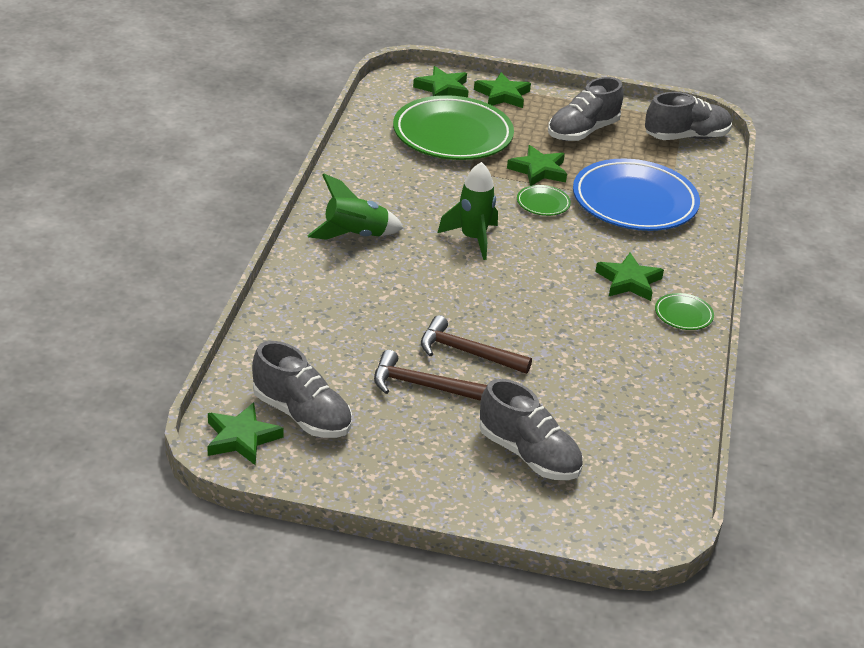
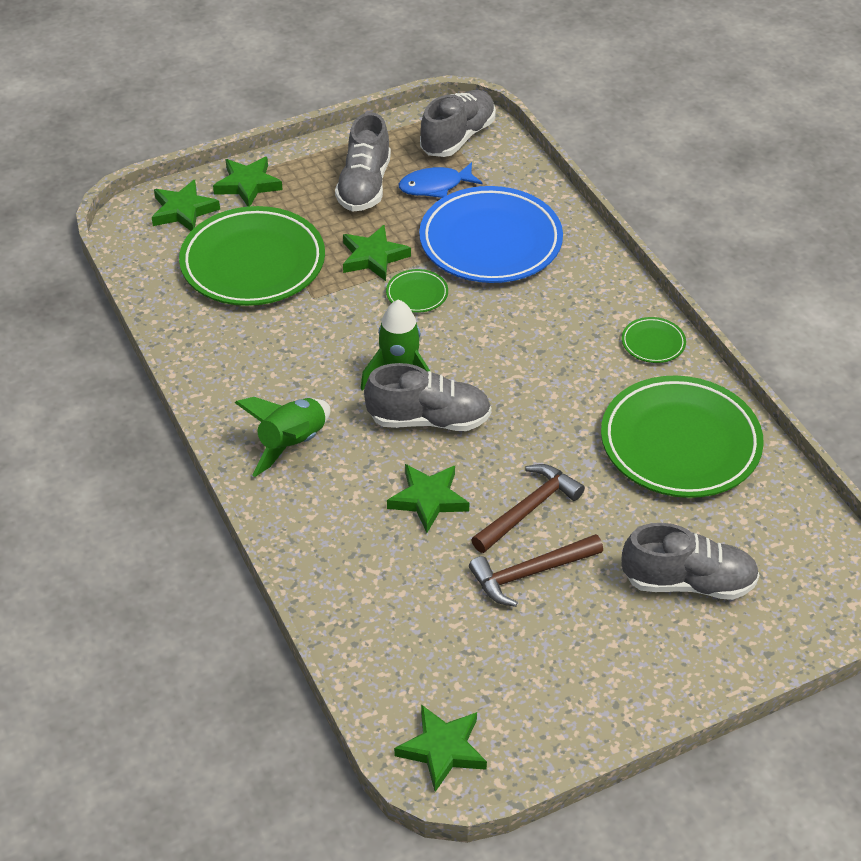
camera: 35 degrees left, 10 degrees up
grey shoe [252,341,352,438] -> grey shoe moved to [364,363,491,431]
brown hammer [421,315,532,374] -> brown hammer turned 150 degrees clockwise [471,464,585,553]
green star [595,253,664,301] -> green star moved to [387,464,469,533]
none -> blue fish [399,162,482,198]
none -> green plate [601,375,764,498]

